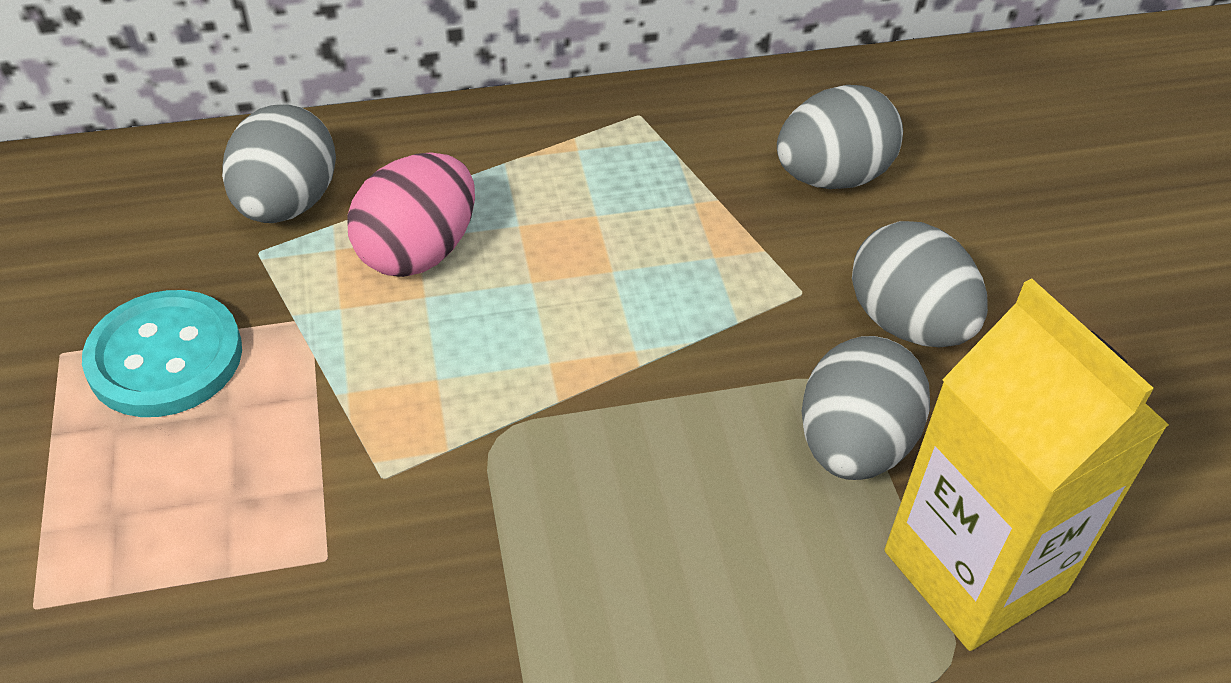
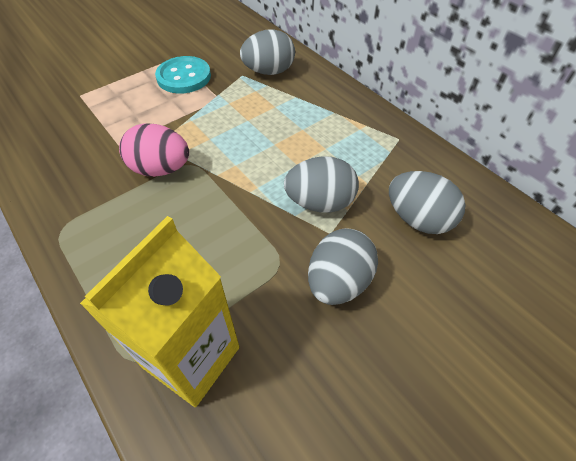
camera: 65 degrees right, 5 degrees up
pink egg [347,152,475,277] -> pink egg moved to [119,123,189,177]
grey egg [802,336,930,480] -> grey egg moved to [284,156,359,213]

